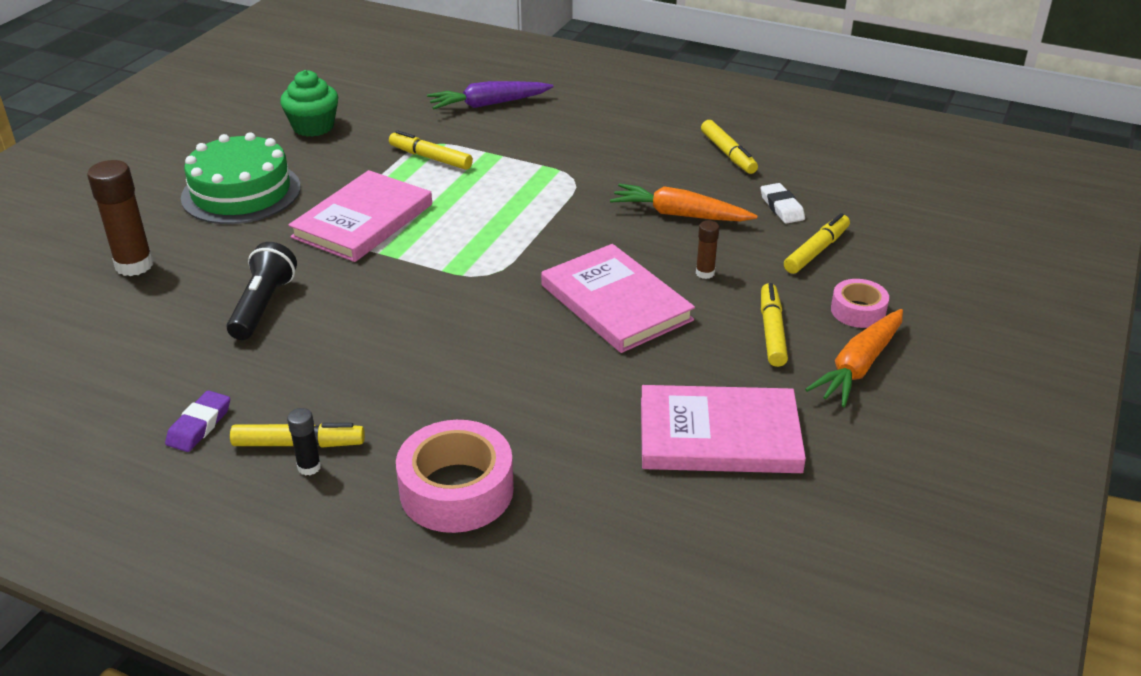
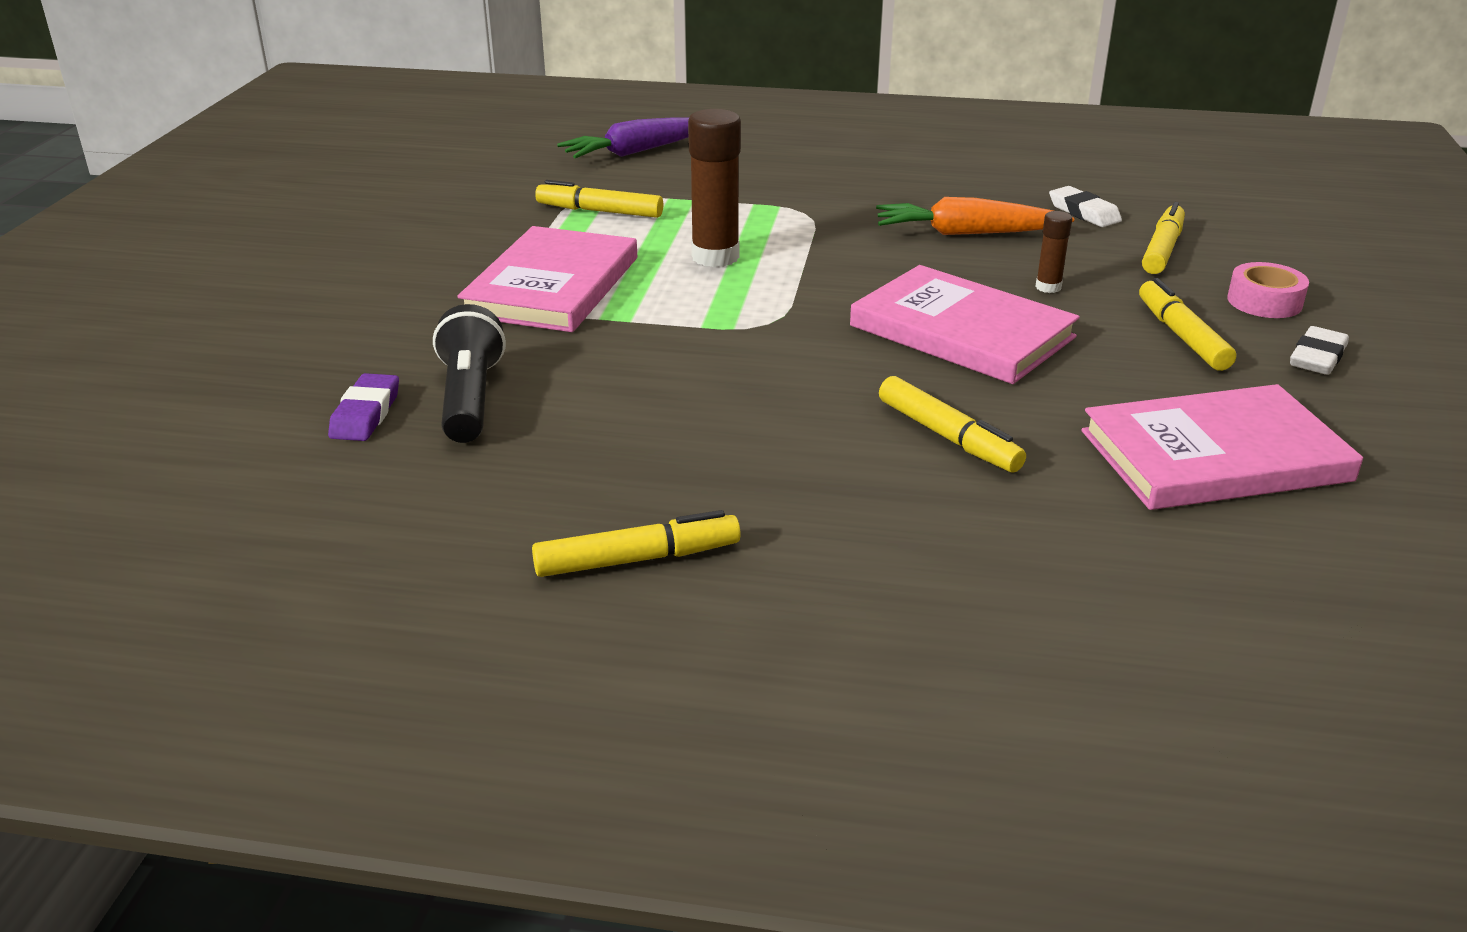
camera: 15 degrees left, 5 degrees down
brown glue stick [87,160,153,276] -> brown glue stick moved to [688,109,741,267]
purple eraser [165,390,230,452] -> purple eraser moved to [328,373,399,441]
green cake [181,132,301,224] -> none
green cupcake [280,70,338,137] -> none
black glue stick [287,408,321,476] -> none
pink tape [396,420,514,533] -> none
yellow marker [701,120,758,174] -> yellow marker moved to [879,376,1026,473]
orange carrot [805,309,903,407] -> white eraser [1290,326,1349,375]

